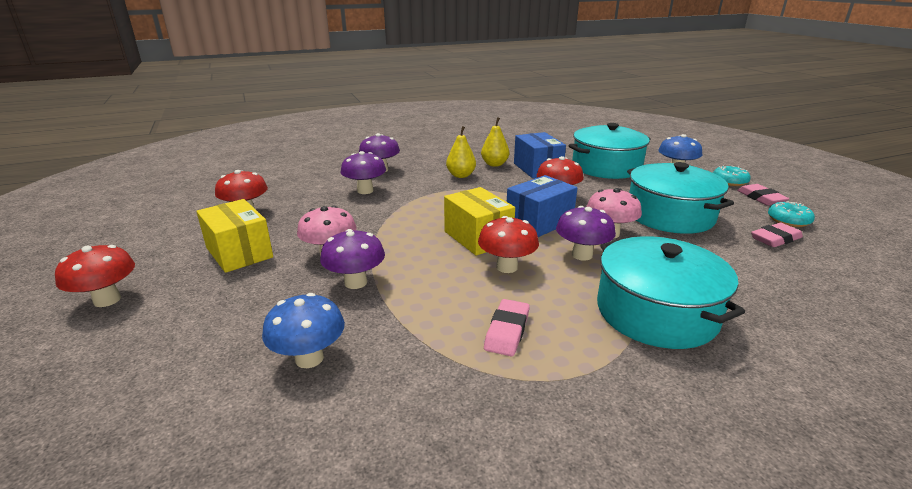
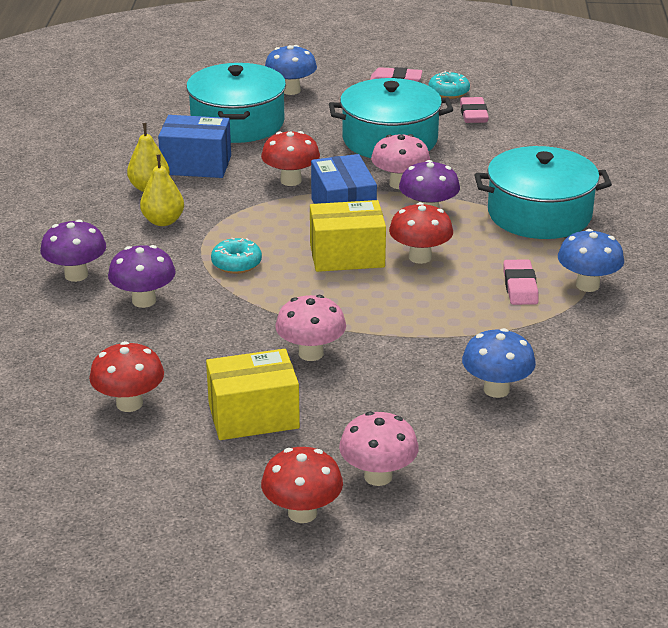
camera: 65 degrees left, 5 degrees up
purple mushroom [320,229,385,289] -> none
pink eraser [484,299,530,357] -> pink eraser turned 45 degrees clockwise [503,259,539,305]
turquoise donut [713,166,751,186] -> turquoise donut moved to [211,237,262,274]
none -> pink mushroom [339,411,419,486]
none -> blue mushroom [558,229,624,292]

